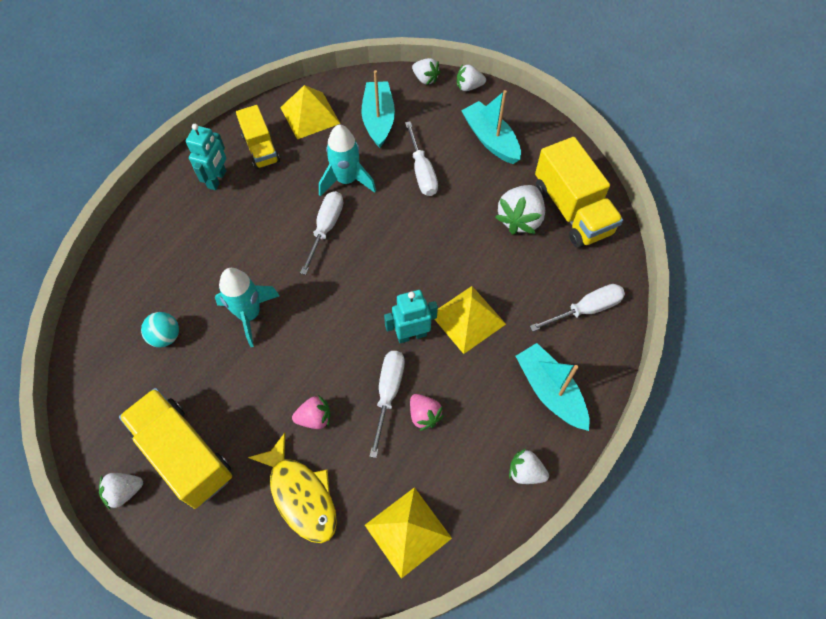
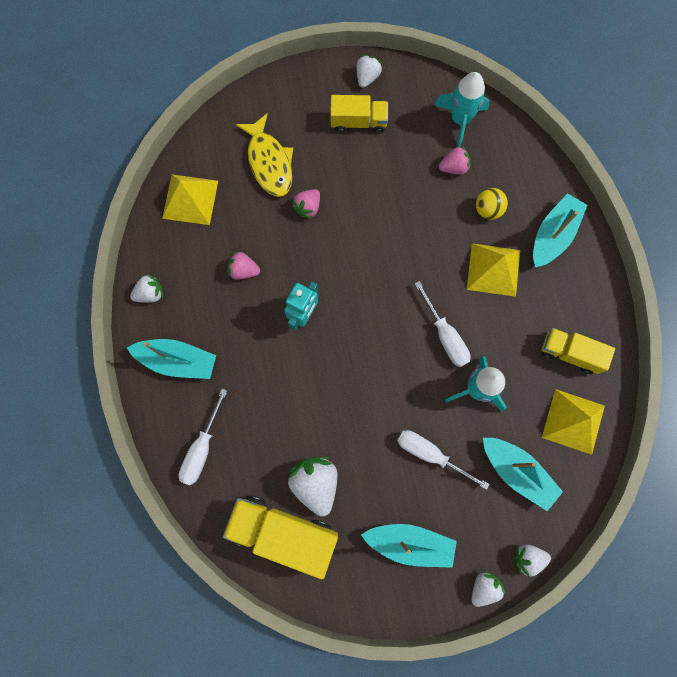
camera: 135 degrees right, 15 degrees up
yellow truck [119,388,232,509] -> yellow truck [330,95,388,133], size x0.62
turquoise ball [141,312,179,348] -> pink strawberry [439,145,470,174]
turquoise robot [186,124,226,190] -> none
turquoise rocket [215,268,280,347] -> turquoise rocket moved to [434,72,490,147]
yellow fish [248,433,337,543] -> yellow fish turned 120 degrees counterclockwise [236,113,293,197]
white screwdriver [369,351,405,458] -> none
yellow pyramid [435,286,506,354] -> yellow pyramid moved to [467,243,520,297]
none -> yellow ball [476,188,508,220]
none -> turquoise boat [533,193,587,267]

